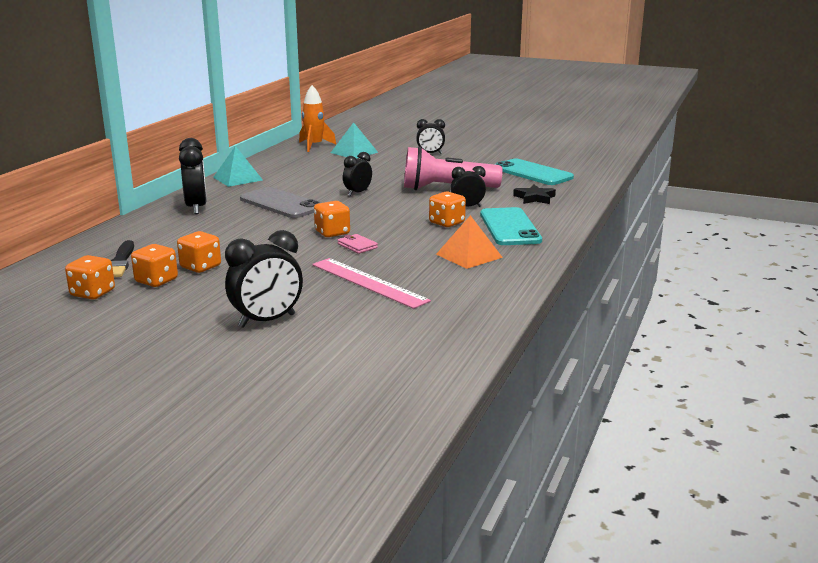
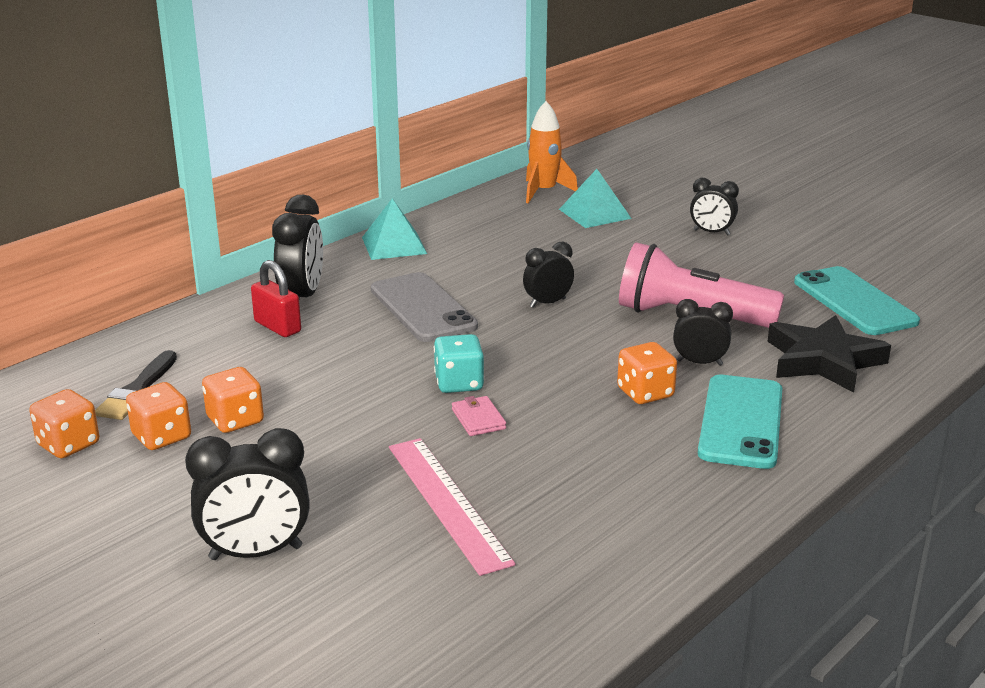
camera: 20 degrees right, 5 degrees up
orange dice [314,201,350,237] -> turquoise dice [434,334,484,393]
orange pyramid [436,215,503,269] -> none
black star [513,184,556,204] -> black star [767,315,891,393], size x1.71
none -> red padlock [251,260,301,337]

